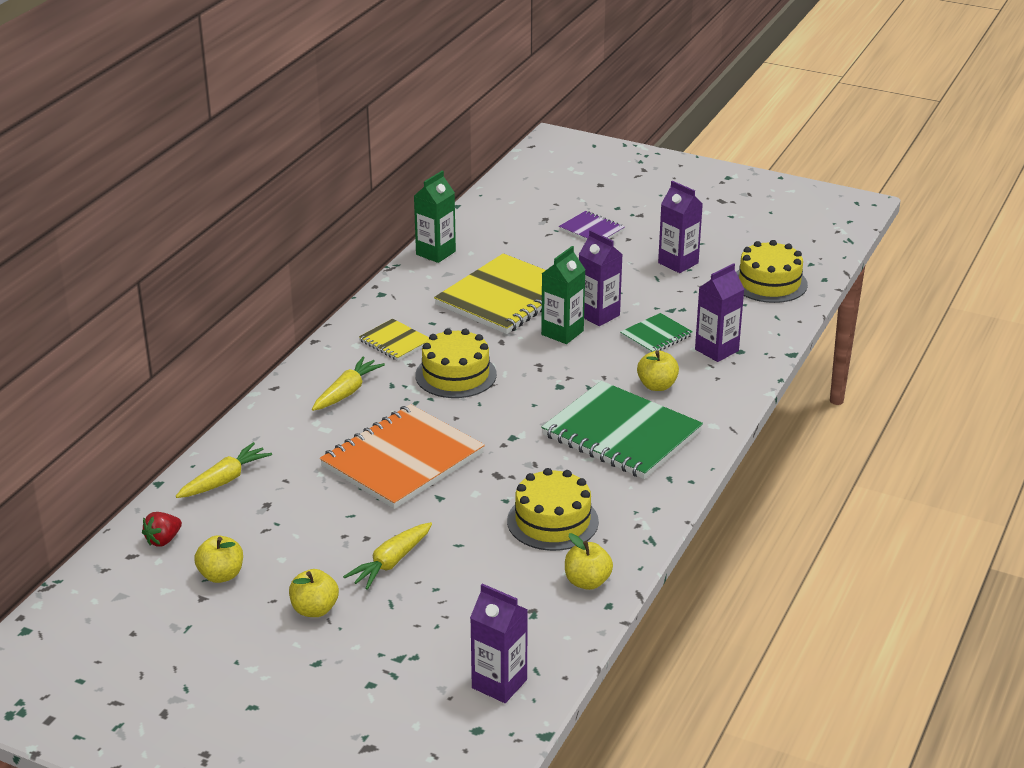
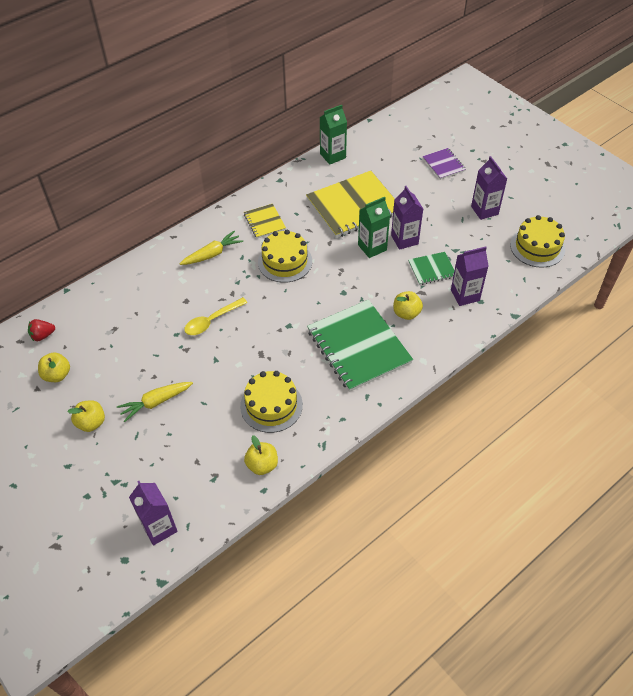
camera: 25 degrees right, 20 degrees up
yellow carrot [176,442,272,498] -> none
orange notebook [320,404,485,509] -> yellow spoon [184,297,247,335]

